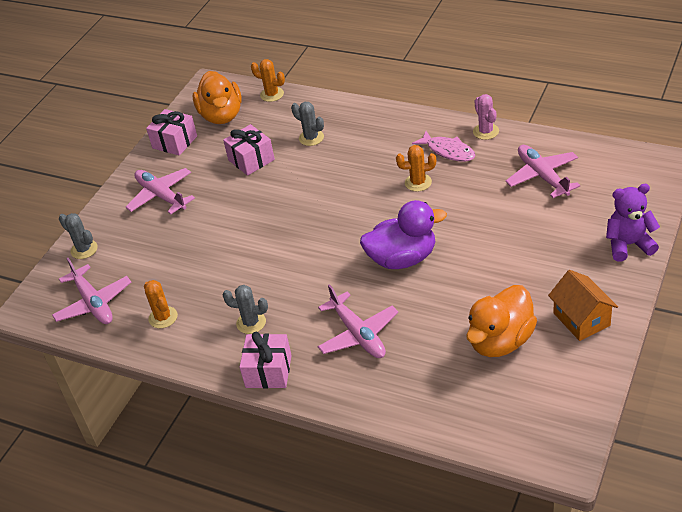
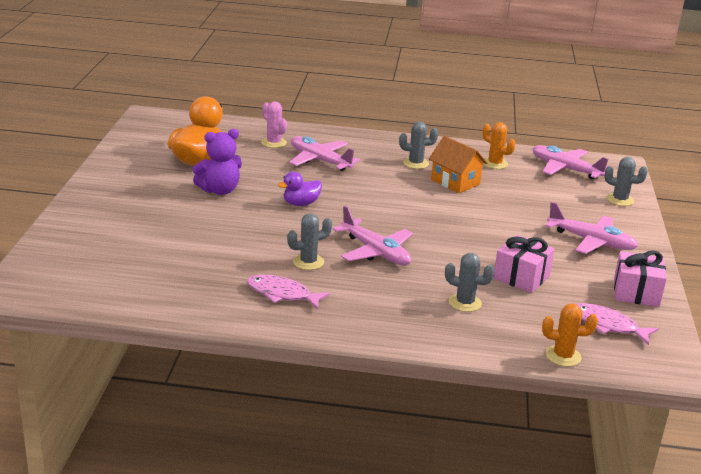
camera: 155 degrees right, 15 degrees down
orange duck [193,71,242,124] -> pink fish [576,303,659,345]
pink gift [240,332,292,388] -> none
purple duck [360,200,447,269] -> purple duck [278,172,322,206], size x0.55
orange cactus [396,145,436,192] -> grey cactus [287,213,332,270]
pink cactus [473,94,499,140] -> pink cactus moved to [261,101,287,148]
pink plane [505,145,581,198] -> pink plane moved to [332,206,413,266]
orange house [548,270,618,341] -> orange house moved to [429,136,487,193]
purple teddy bear [606,184,660,261] -> purple teddy bear moved to [193,129,242,195]

